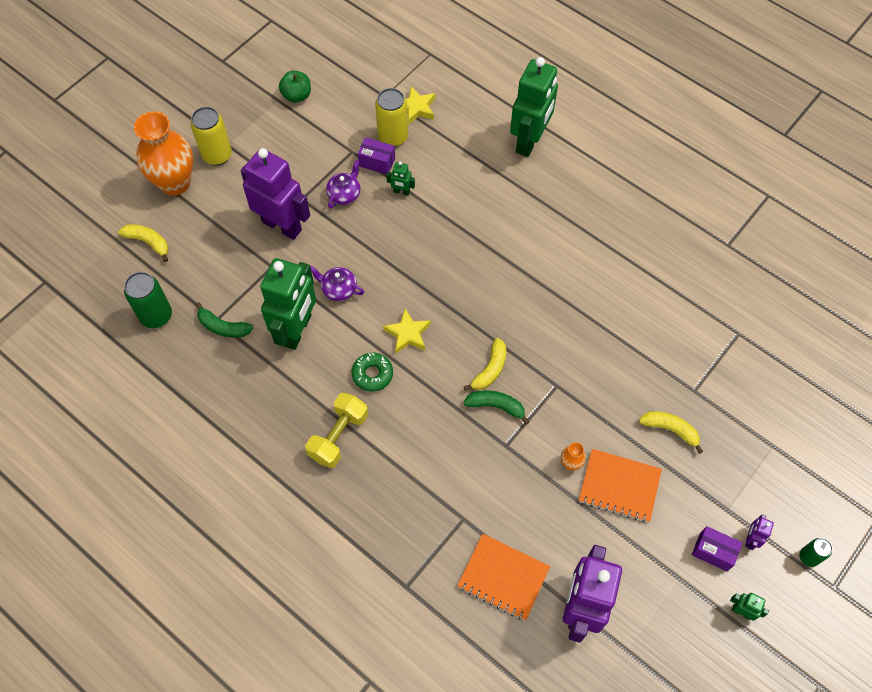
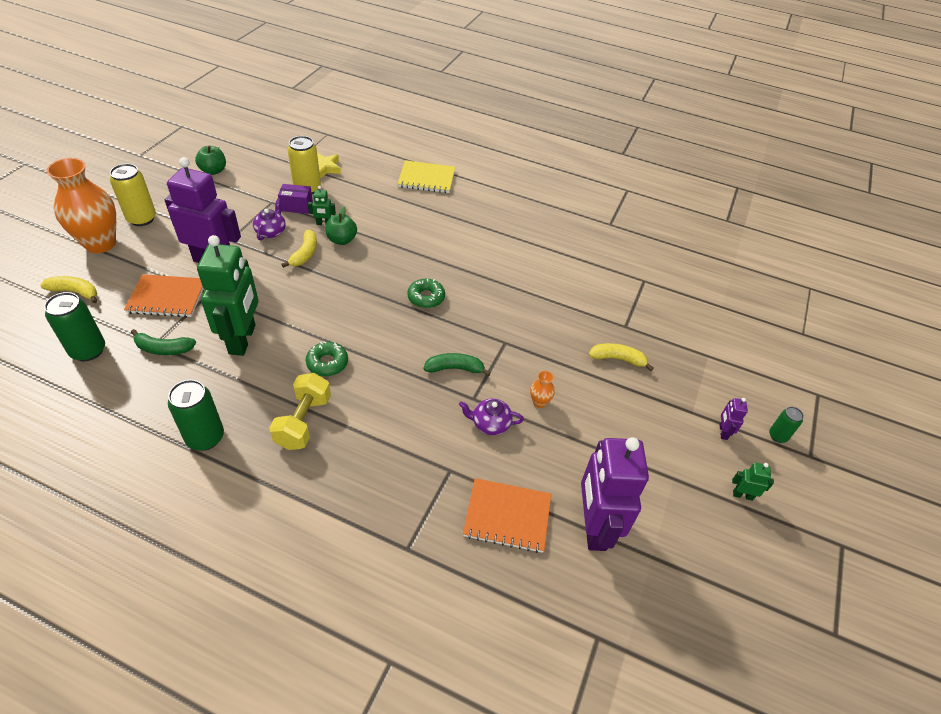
camera: 20 degrees left, 15 degrees down
purple teapot [310,266,364,301] -> purple teapot moved to [459,398,524,435]
yellow star [383,309,431,354] -> none
yellow banana [464,338,506,391] -> yellow banana moved to [281,230,317,268]
green robot [510,57,558,157] -> yellow notebook [398,160,455,193]
orange notebook [579,449,662,522] -> orange notebook moved to [124,274,204,317]
purple box [692,526,742,571] -> none
none -> green can [168,380,224,451]
none -> green apple [326,206,357,245]
none -> green donut [407,279,445,308]

